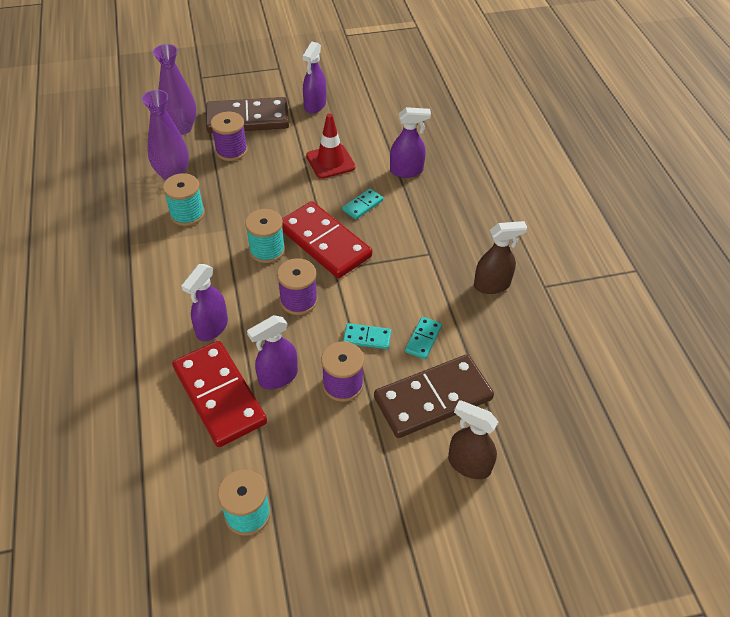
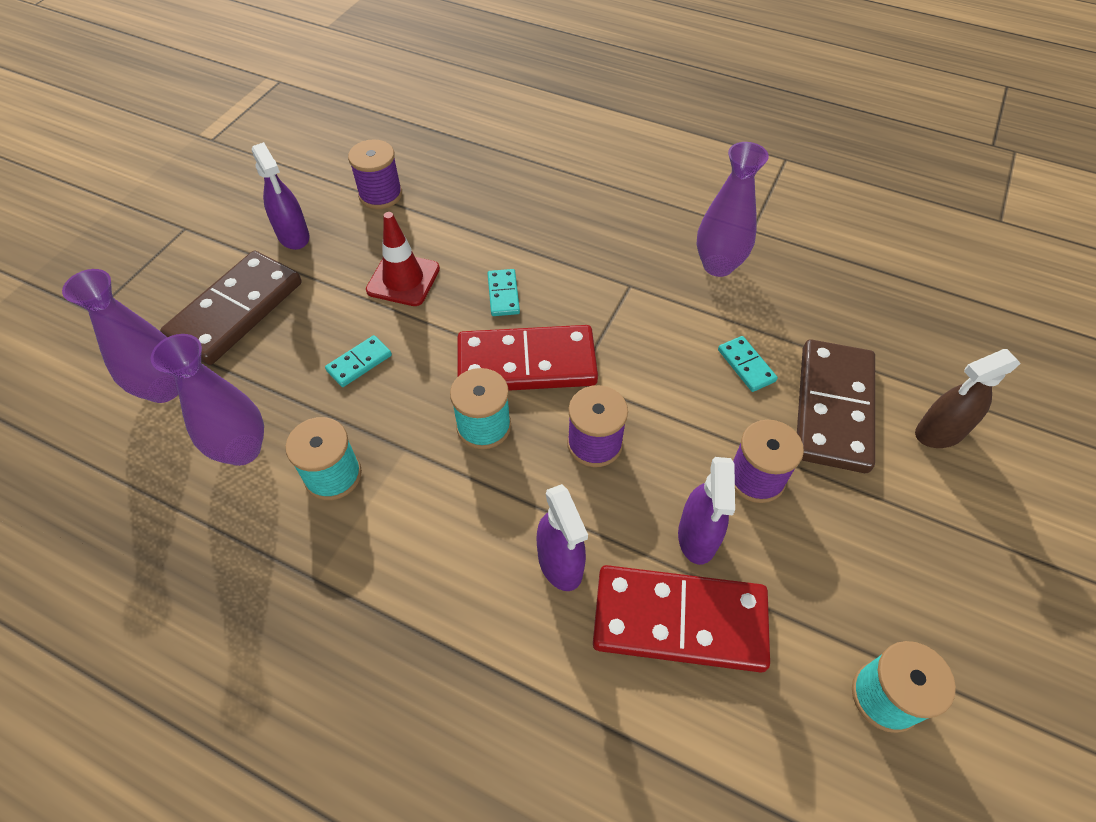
camera: 50 degrees left, 5 degrees up
purple spool [211,112,248,161] -> purple spool moved to [348,139,402,209]
turquoise domino [343,323,391,349] -> turquoise domino moved to [325,335,392,387]
purple spray bottle [390,107,431,178] -> none
brown spray bottle [474,221,527,294] -> purple vase [697,142,769,277]

